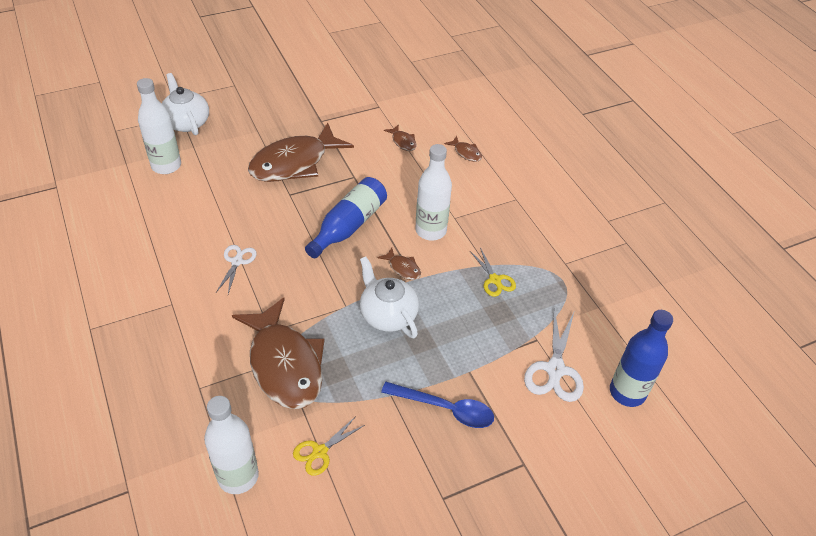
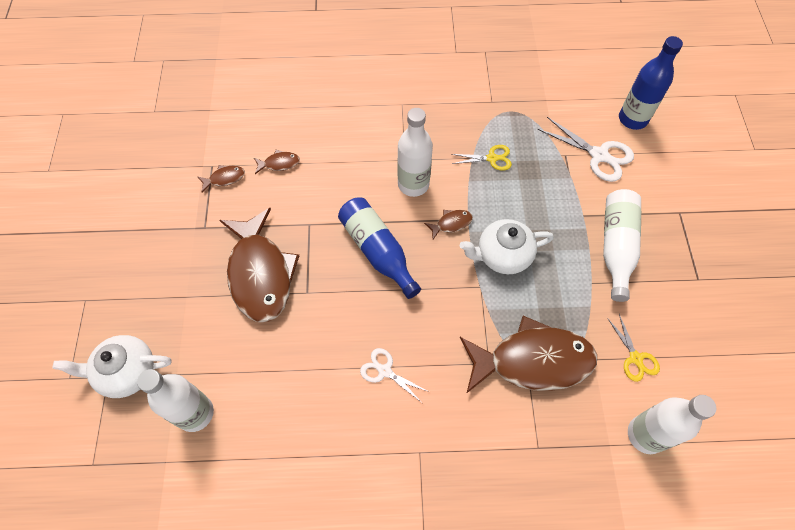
camera: 65 degrees left, 15 degrees up
blue spoon [381,382,494,428] -> white bottle [603,189,641,302]
brown fish [444,136,482,162] -> brown fish moved to [198,165,245,192]

